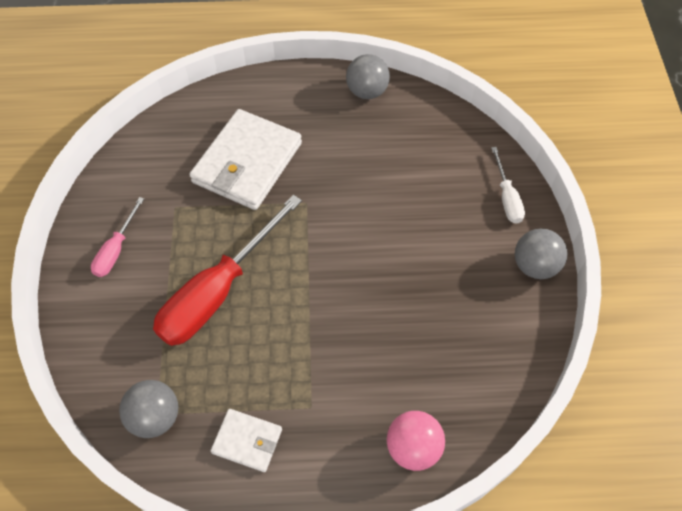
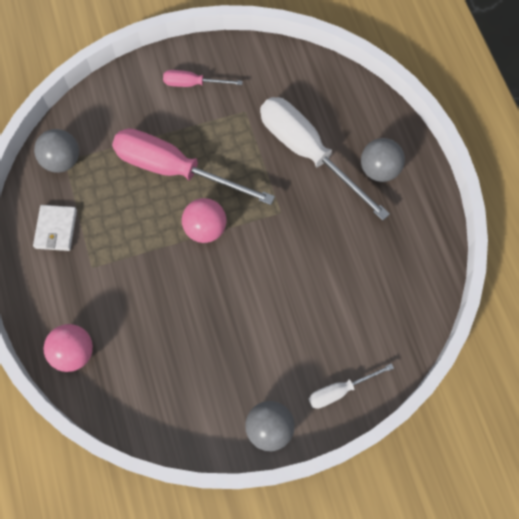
camera: 75 degrees right, 10 degrees up
red screwdriver [153,195,302,346] -> pink screwdriver [112,128,275,205]
white wallet [189,109,302,210] -> white screwdriver [260,97,390,221]
grey ball [346,54,390,99] -> grey ball moved to [361,138,405,182]
none -> pink ball [182,198,226,243]

